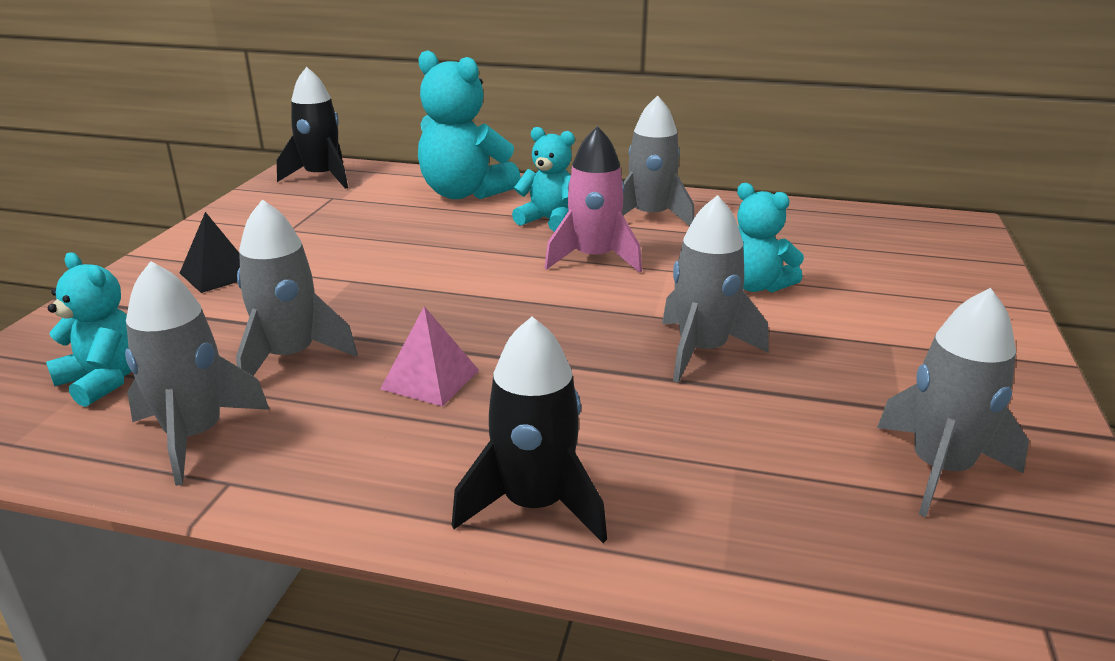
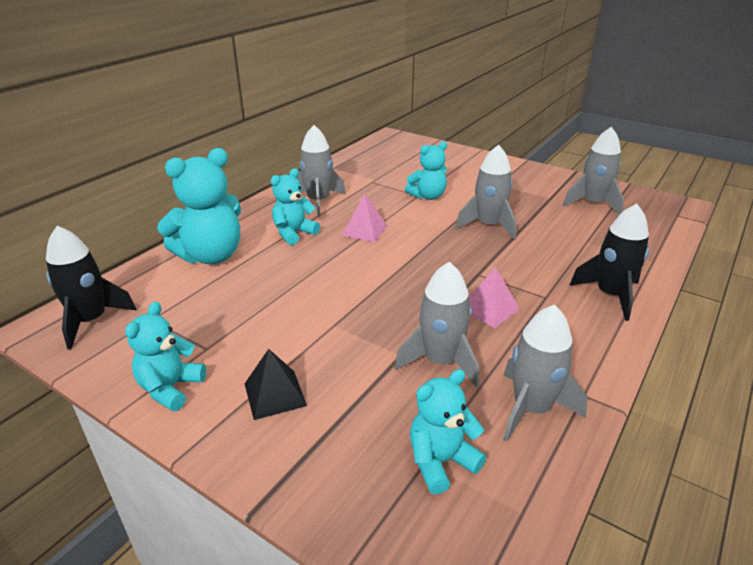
camera: 70 degrees left, 5 degrees up
pink rocket [545,126,642,273] -> pink pyramid [342,193,387,242]
none -> turquoise teddy bear [125,301,206,411]

